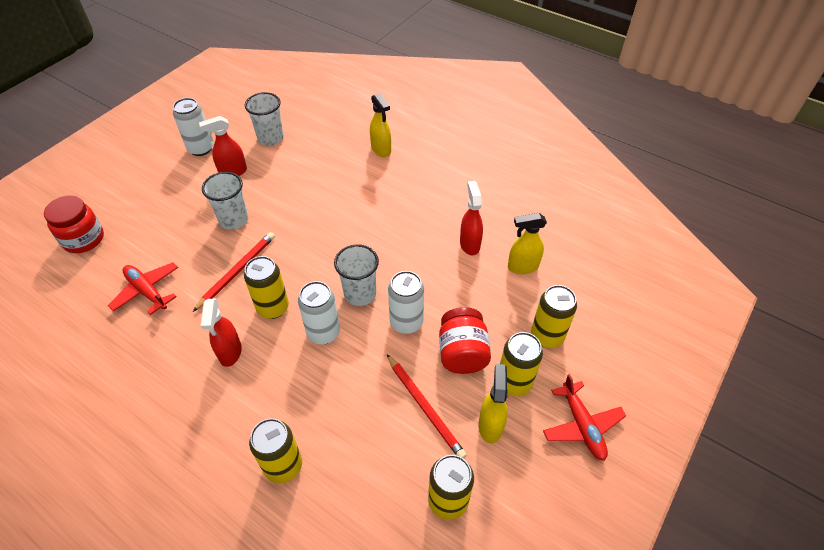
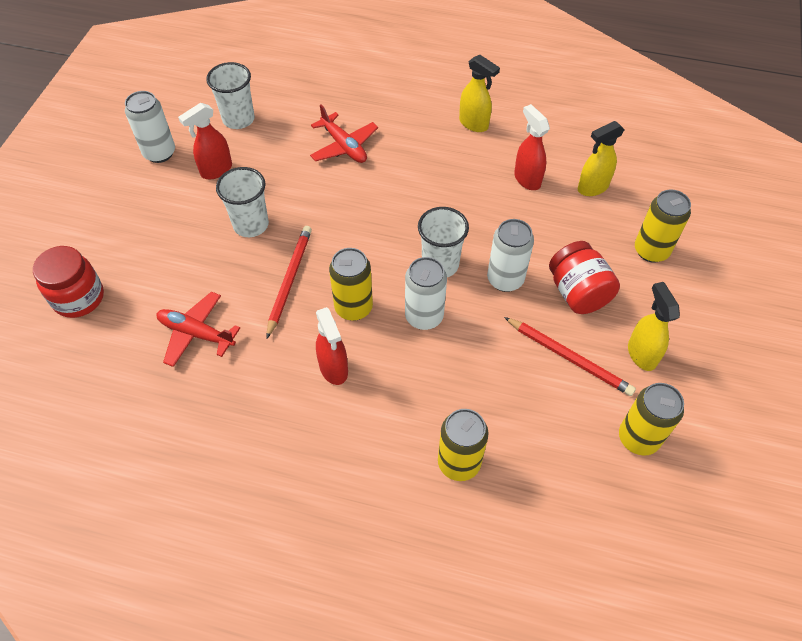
camera: 20 degrees left, 5 degrees up
yellow spray bottle [370,93,391,157] -> yellow spray bottle moved to [459,55,500,132]
yellow can [500,332,543,396] -> none
red plane [543,374,626,461] -> red plane moved to [310,104,378,163]

